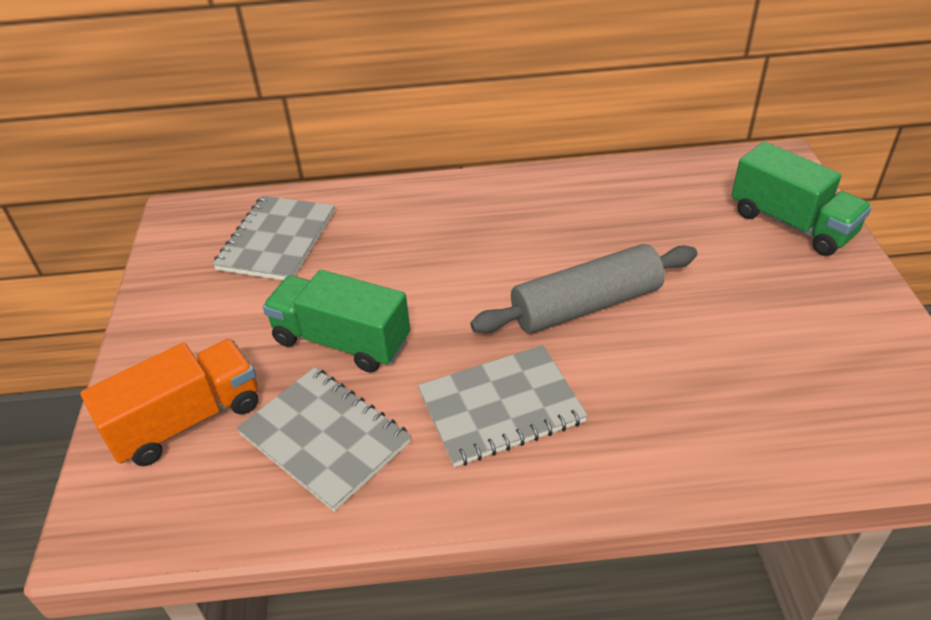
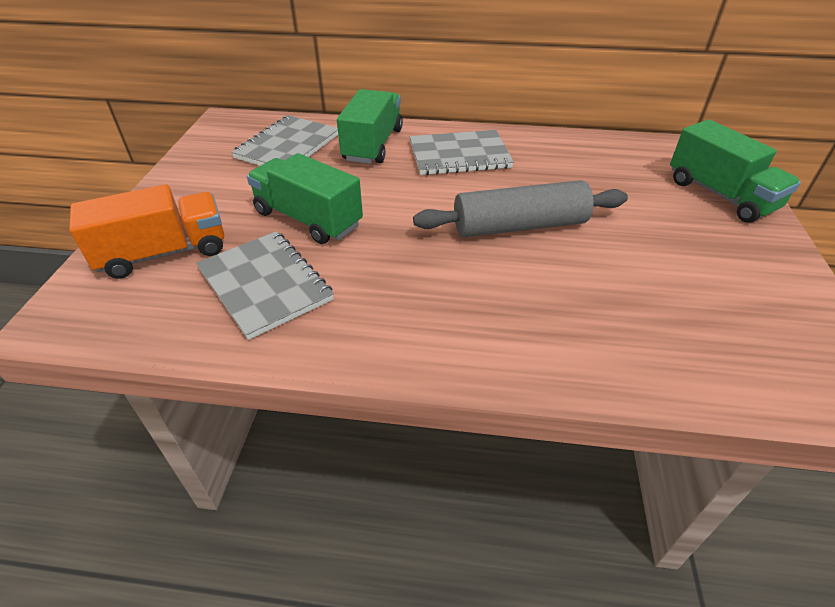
camera: 10 degrees right, 0 degrees up
grey notebook [418,345,588,467] -> grey notebook moved to [410,130,514,175]
none -> green truck [337,89,403,164]

